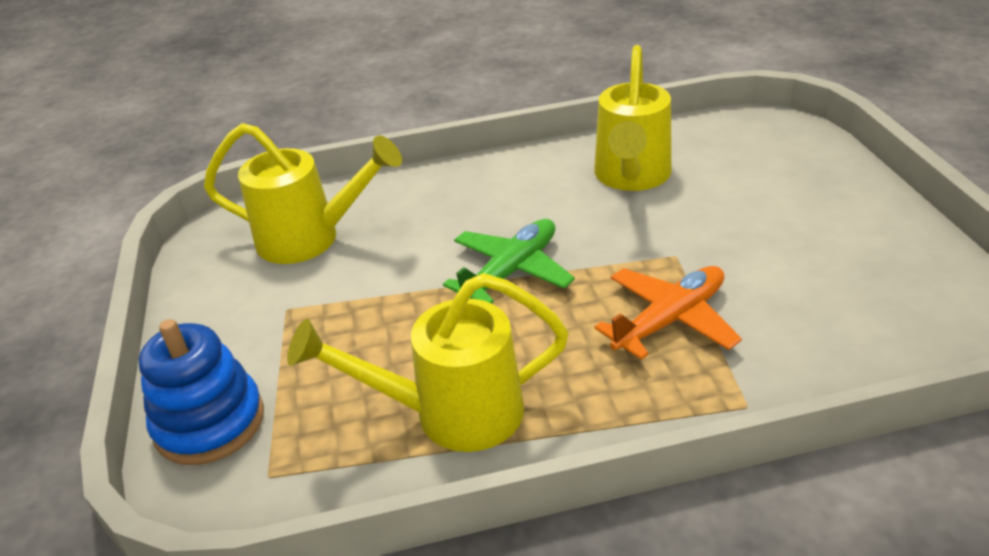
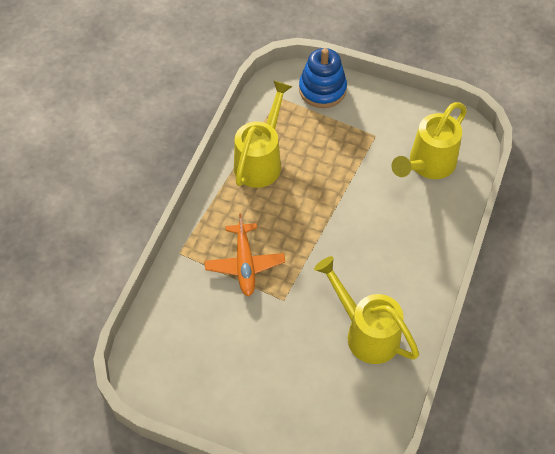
camera: 120 degrees right, 20 degrees up
green plane [443,219,575,304] -> none

